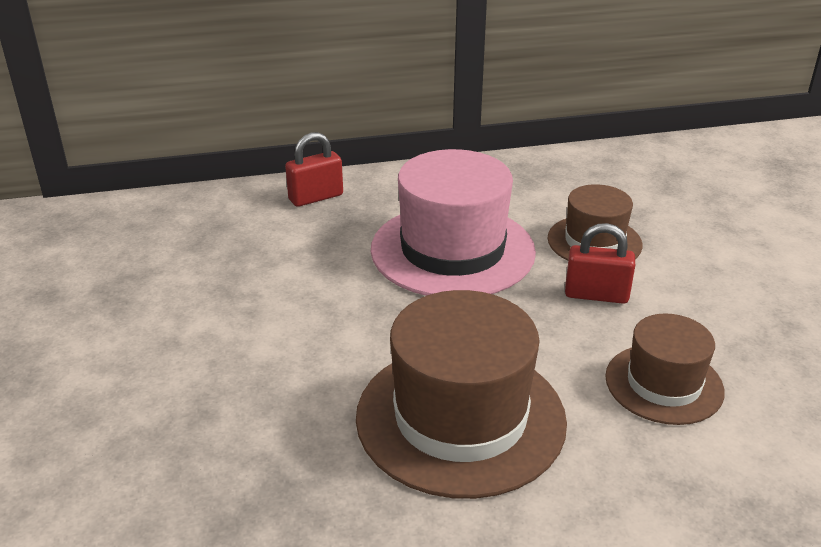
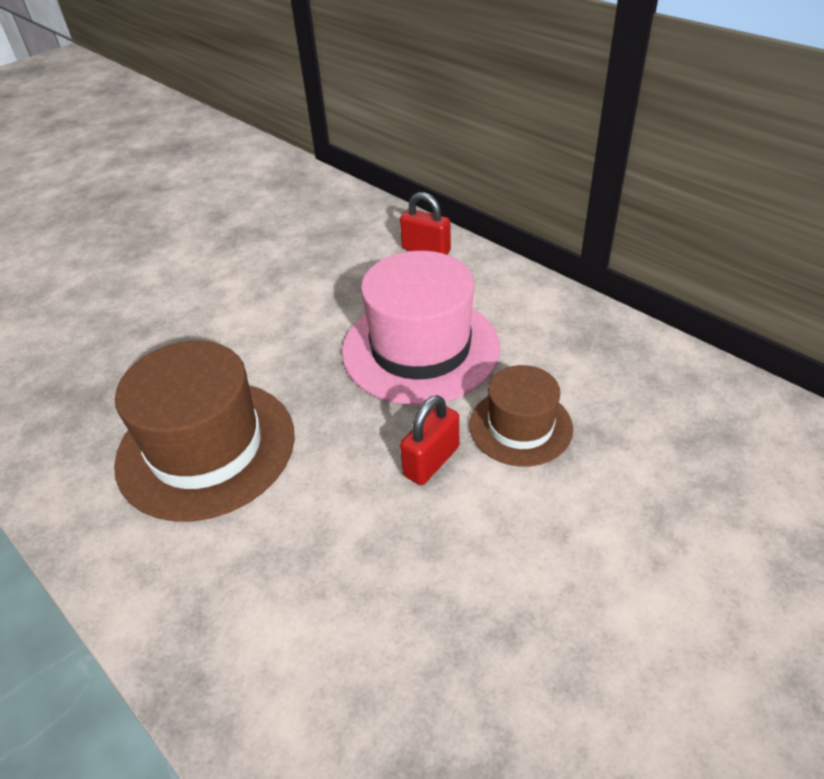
camera: 60 degrees right, 10 degrees up
red padlock [565,223,635,304] -> red padlock turned 60 degrees clockwise [400,395,459,485]
brown hat [605,314,725,425] -> none

